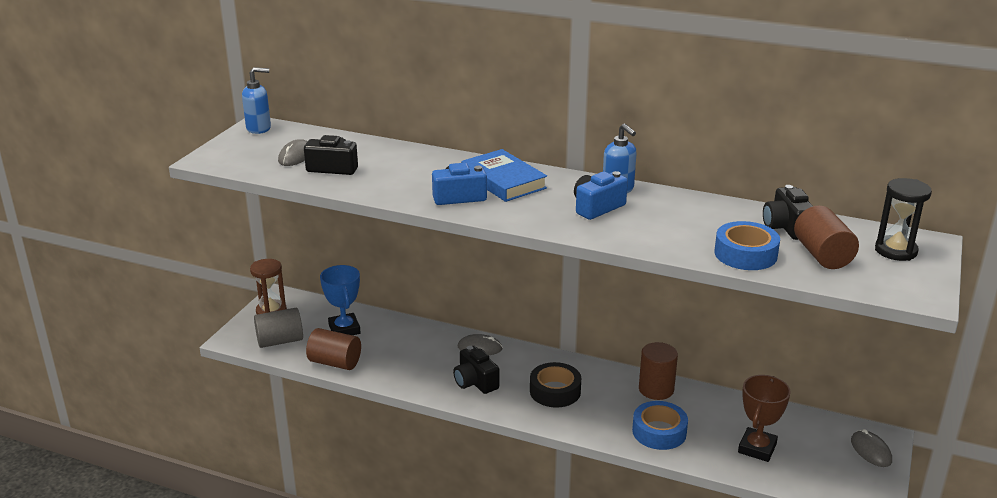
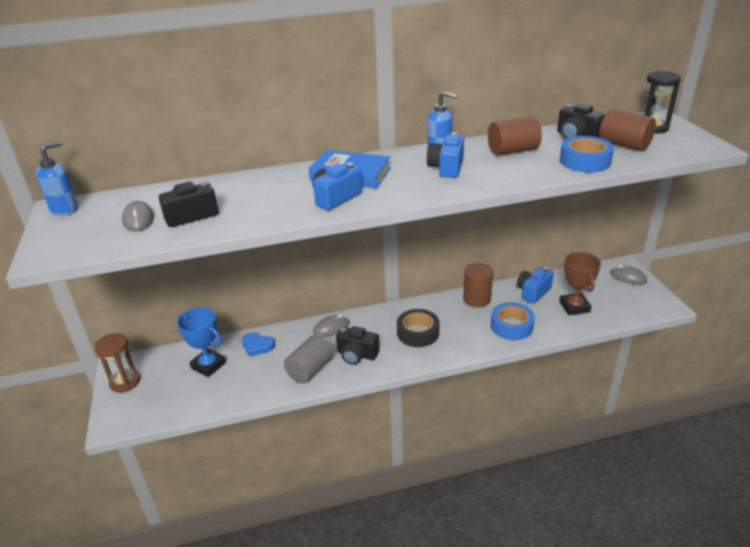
camera: 35 degrees left, 5 degrees up
grey cylinder [254,308,303,348] -> grey cylinder moved to [284,335,333,384]
brown cylinder [306,328,361,370] -> brown cylinder moved to [488,116,542,156]
none -> blue heart [242,332,275,357]
none -> blue camera [517,267,554,304]

